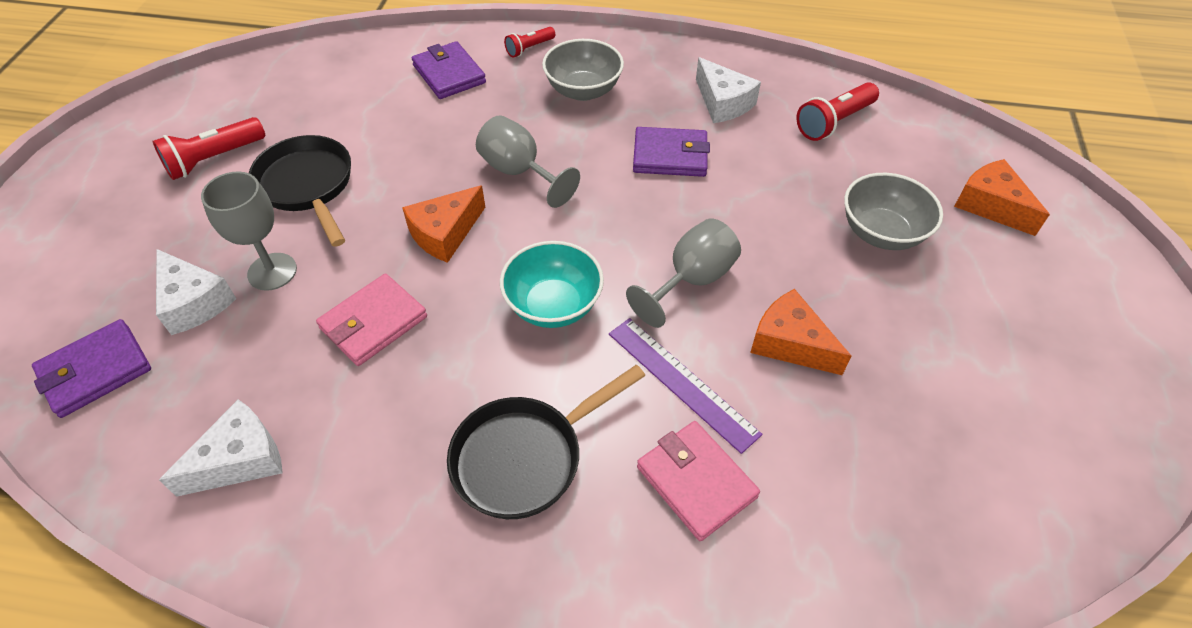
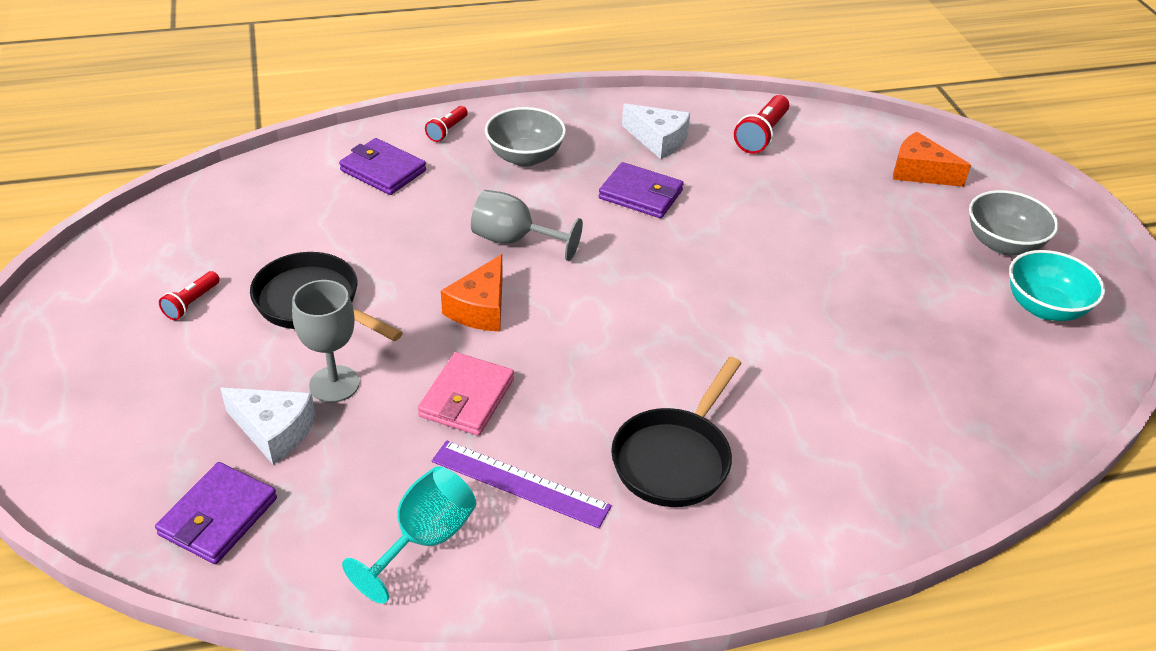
camera: 25 degrees left, 10 degrees down
red flashlight [153,117,265,180] -> red flashlight [159,271,220,320], size x0.61
white cheese [159,399,283,497] -> turquoise goblet [342,466,476,604]
turquoise bowl [500,241,604,328] -> turquoise bowl moved to [1009,250,1105,321]
purple ruler [609,318,763,454] -> purple ruler moved to [432,440,612,528]
grey goblet [626,218,741,328] -> none
purple wallet [633,127,710,177] -> purple wallet turned 45 degrees clockwise [599,162,684,218]
pink wallet [637,421,760,541] -> none
orange cheese [750,289,851,375] -> none
grey bowl [844,173,943,250] -> grey bowl moved to [969,190,1059,255]

